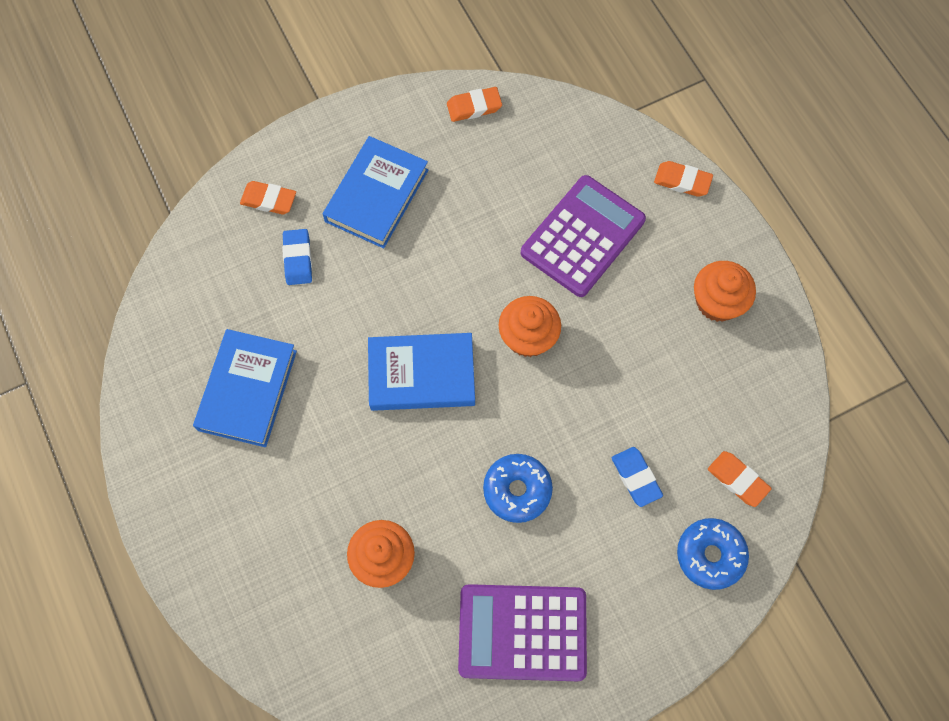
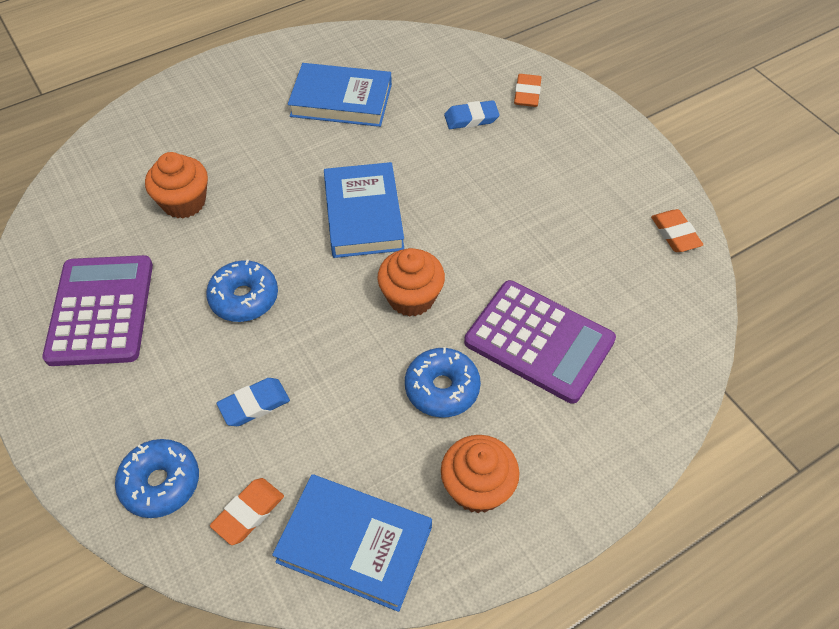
camera: 85 degrees right, 15 degrees down
blue book [323,136,428,248] -> blue book moved to [272,474,432,612]
orange eraser [654,161,713,197] -> none
none -> blue donut [405,347,481,417]

